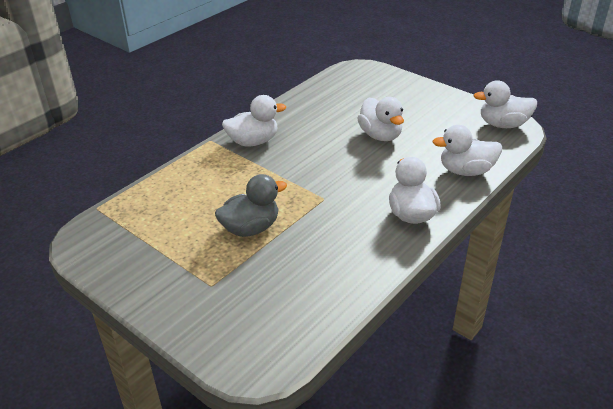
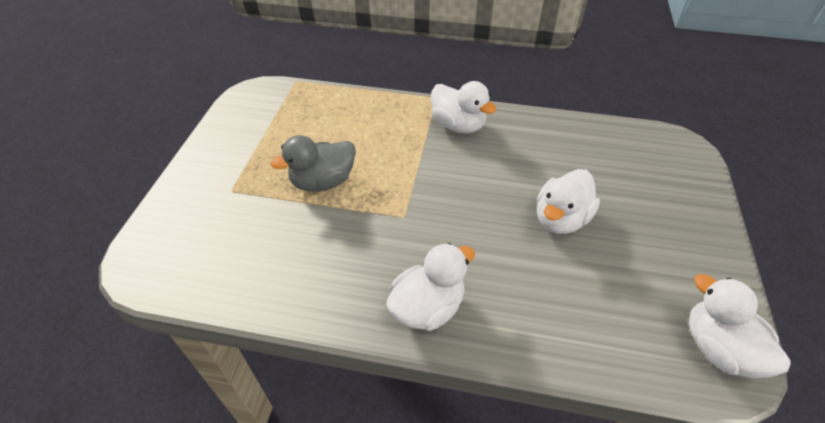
camera: 60 degrees right, 10 degrees up
grey duck [215,174,287,237] -> grey duck turned 120 degrees clockwise [271,135,356,192]
white duck [433,125,502,176] -> none

